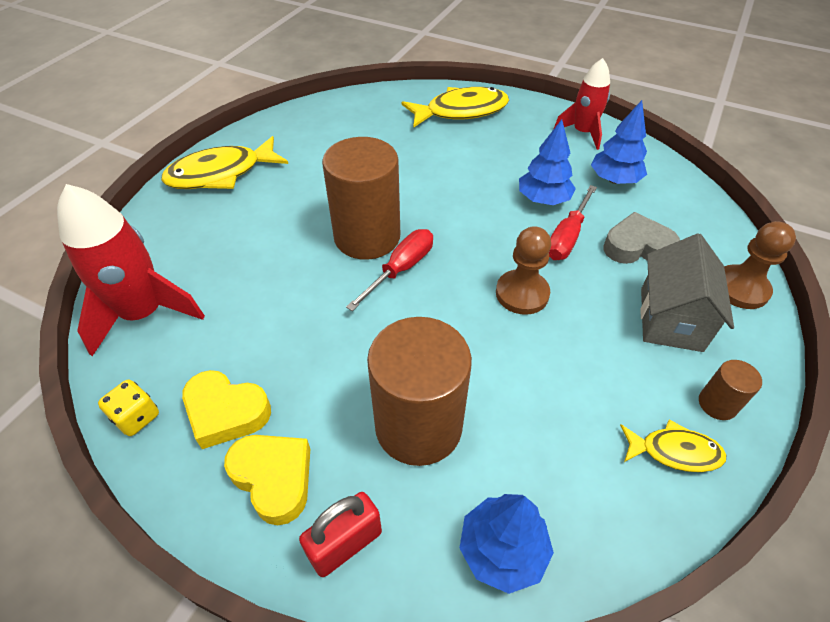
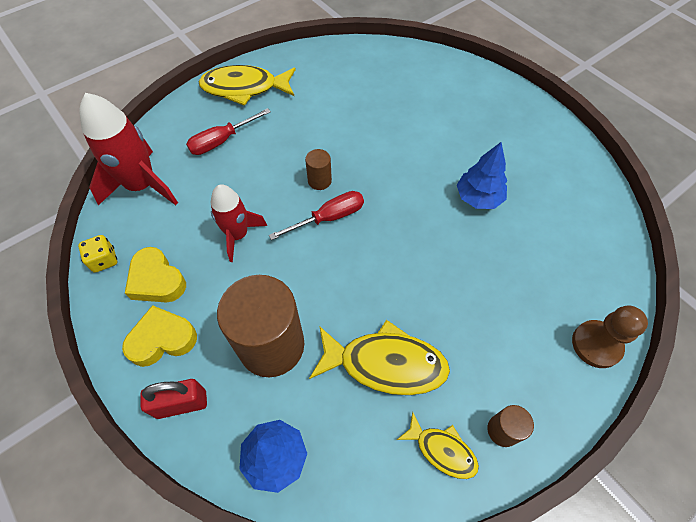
camera: 25 degrees right, 10 degrees up
yellow heart [224,435,310,525] -> yellow heart turned 90 degrees counterclockwise [122,305,197,367]
brown cylinder [322,137,400,260] -> brown cylinder [305,149,332,190], size x0.44
yellow fish [401,87,509,128] -> yellow fish moved to [309,320,450,395]
brown pawn [496,226,551,315] -> none
red screwdriver [549,185,597,260] -> red screwdriver moved to [186,108,271,155]
red rocket [553,58,610,150] -> red rocket moved to [211,184,267,262]
blue tree [591,100,647,184] -> none
grey heart [604,212,680,264] -> none
grey house [640,233,734,352] -> none

